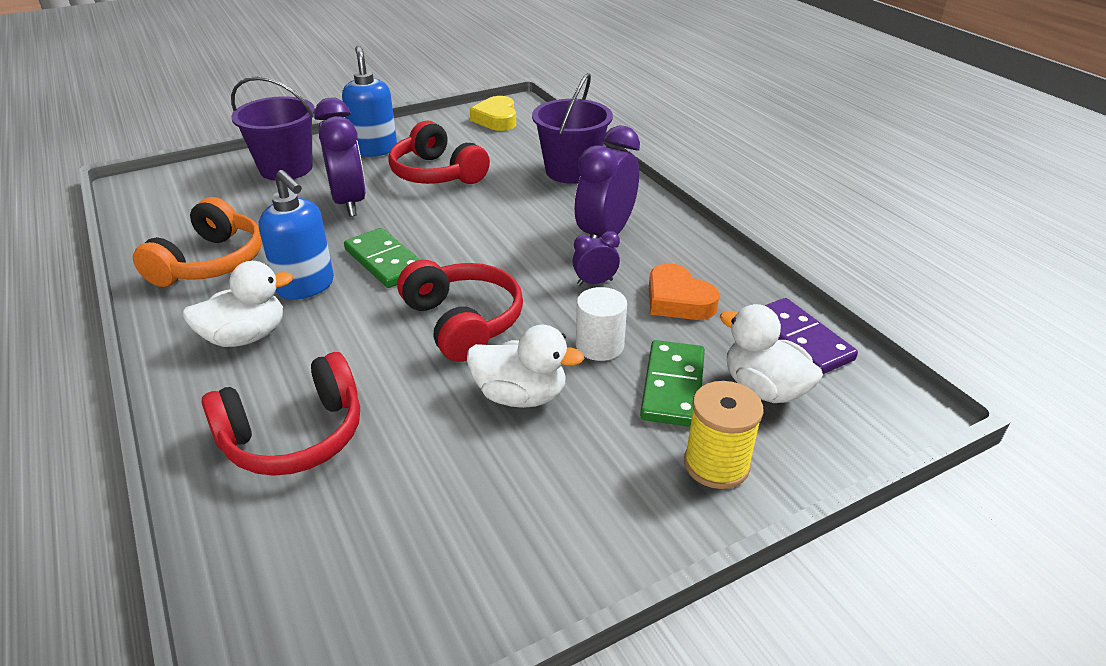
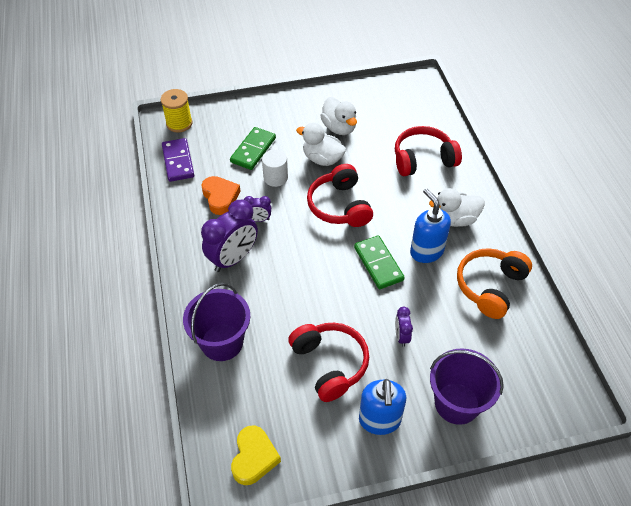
camera: 165 degrees left, 15 degrees up
purple clock [314,98,366,217] -> purple clock [395,307,413,347], size x0.49
yellow spool [684,381,764,489] -> yellow spool moved to [161,89,192,133]
white duck [720,304,823,403] -> white duck moved to [320,97,357,135]

